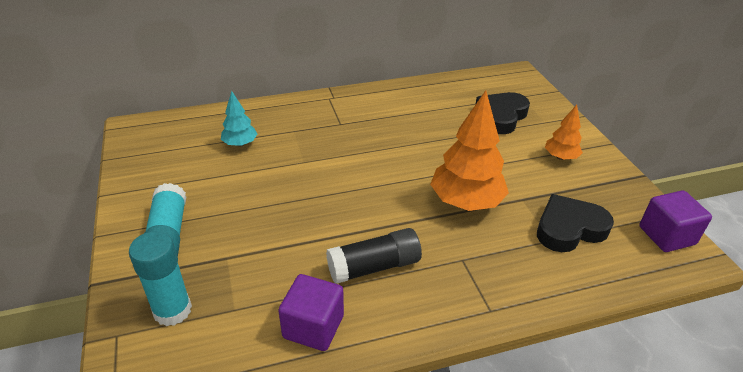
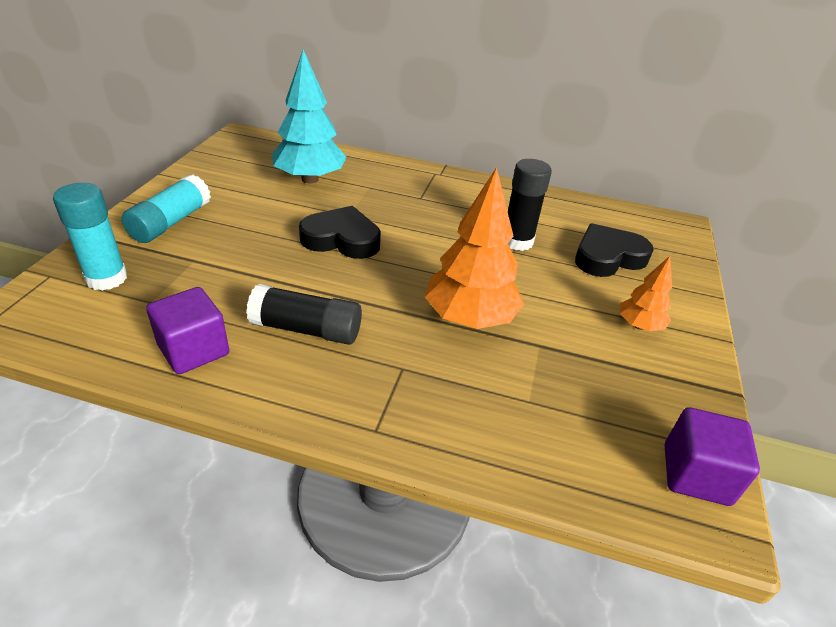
camera: 30 degrees right, 0 degrees up
turquoise tree [221,91,257,147] -> turquoise tree [272,49,346,184], size x1.88
black heart [537,194,614,252] -> black heart moved to [299,206,381,259]
none -> black glue stick [508,159,552,251]

